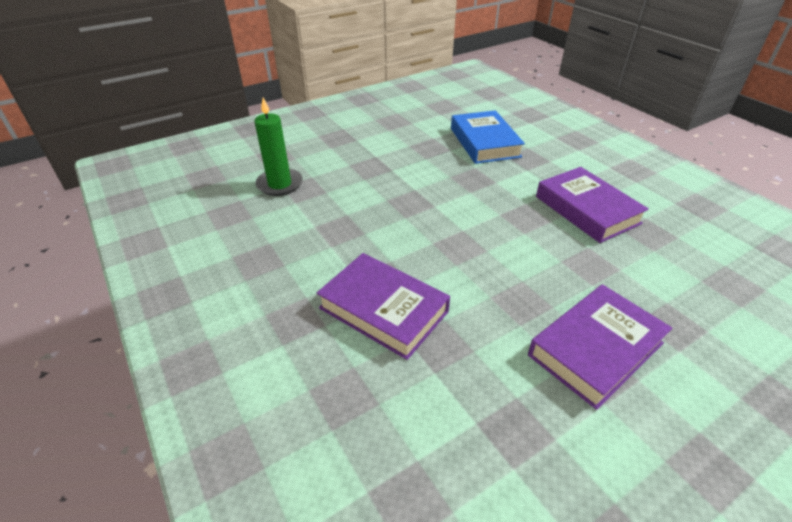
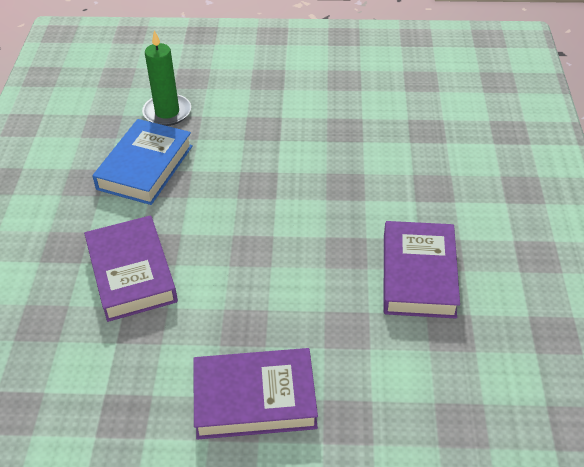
camera: 35 degrees right, 5 degrees up
blue book [451,110,525,164] -> blue book moved to [92,119,193,205]

